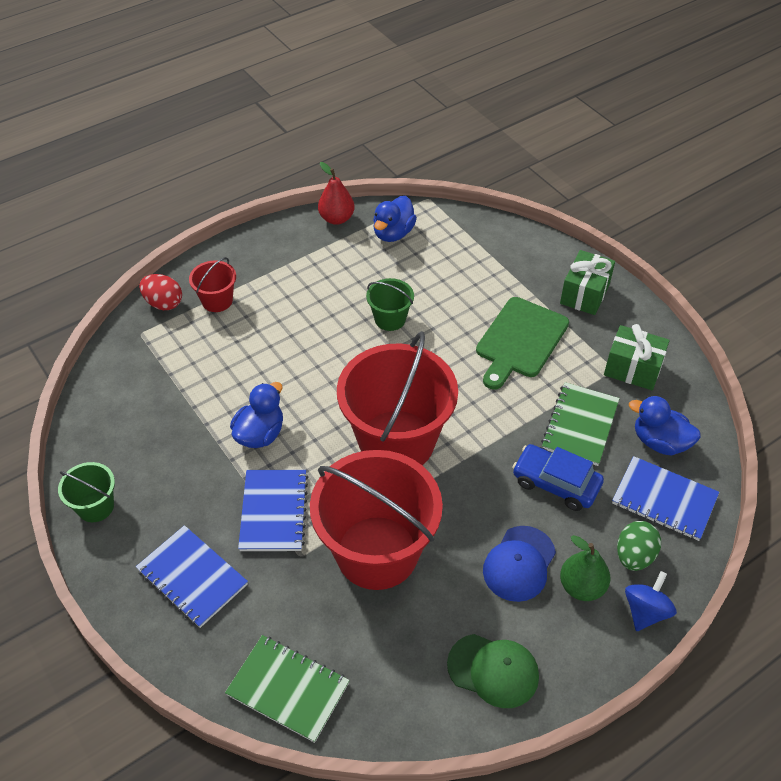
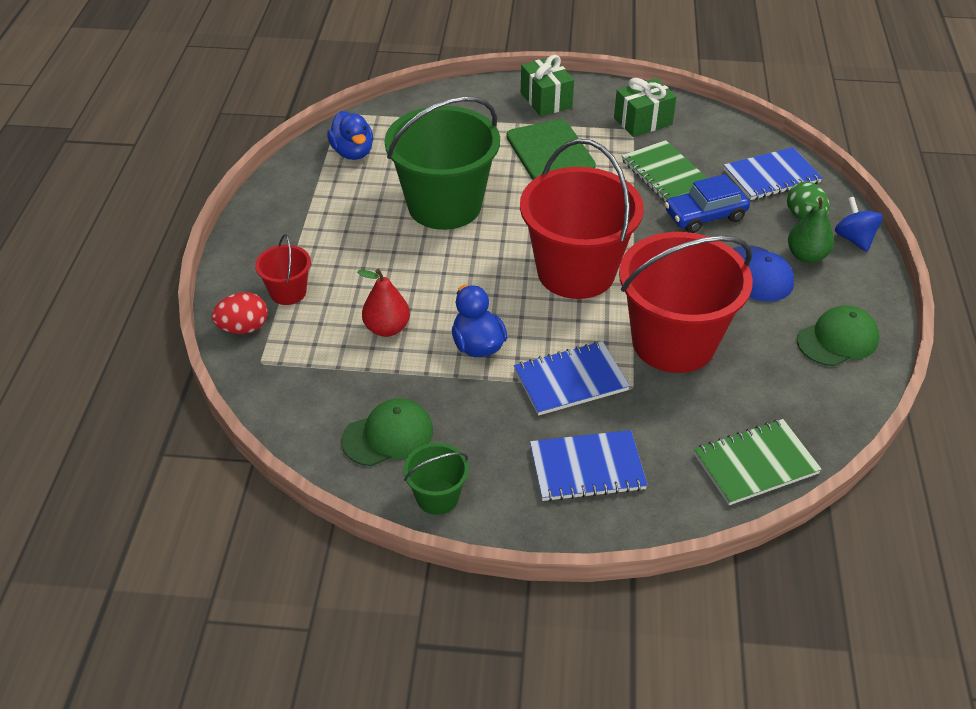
camera: 50 degrees left, 5 degrees down
blue notebook [238,470,308,551] -> blue notebook turned 60 degrees counterclockwise [514,341,630,416]
red pear [318,162,355,225] -> red pear moved to [357,269,410,337]
green bucket [366,278,414,331] -> green bucket [384,96,500,230], size x2.21
blue duck [629,396,701,455] -> none
none -> green cap [341,398,433,466]

